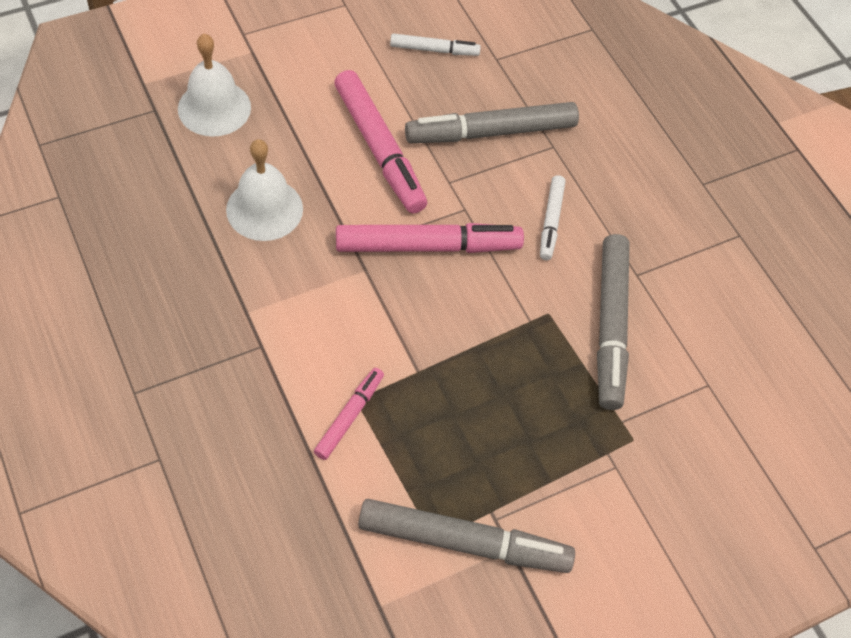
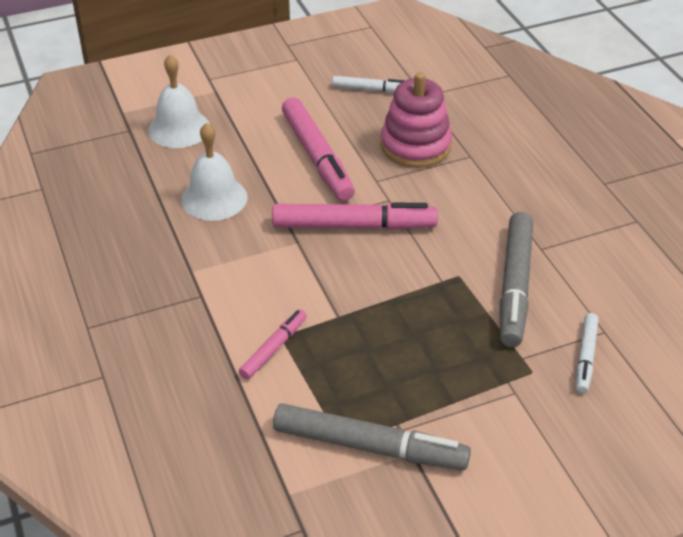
camera: 10 degrees right, 15 degrees down
grey marker [405,102,579,143] -> pink stacking toy [381,72,452,168]
white marker [540,175,565,260] -> white marker moved to [576,313,599,393]

